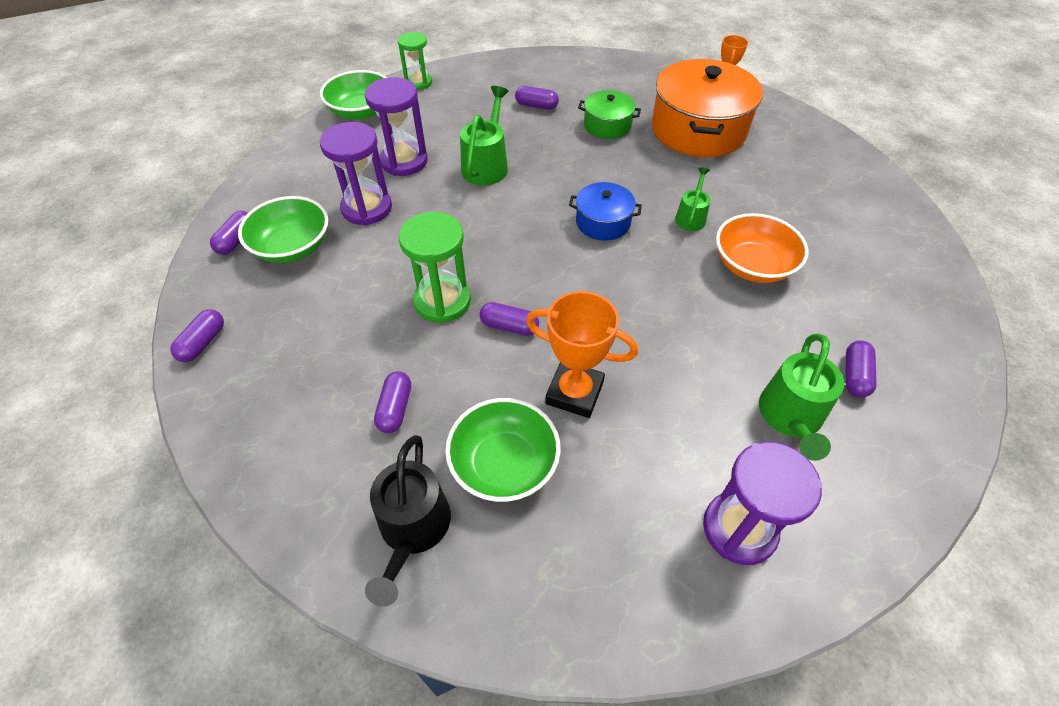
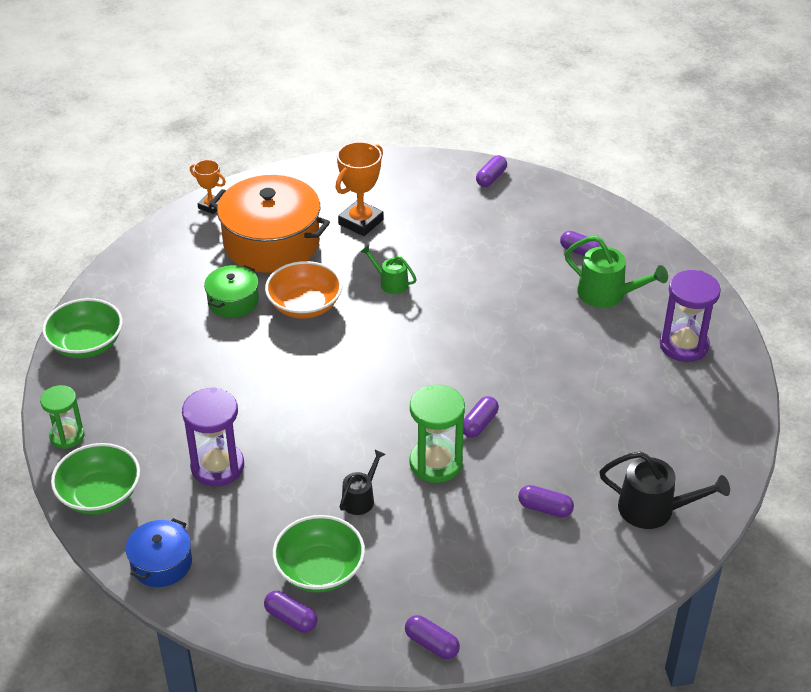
camera: 75 degrees left, 10 degrees down
purple hourglass [320,122,392,226] -> none
green bowl [445,398,561,502] -> green bowl moved to [42,298,123,358]
green watering can [460,86,509,186] -> none
purple capsule [515,86,559,110] -> purple capsule moved to [476,155,507,187]
orange trophy [526,291,638,418] -> orange trophy moved to [335,142,384,236]
blue pot [569,182,642,241] -> blue pot moved to [126,518,192,587]
orange bowl [716,213,809,283] -> orange bowl moved to [265,261,342,319]
none -> black watering can [340,450,386,515]

